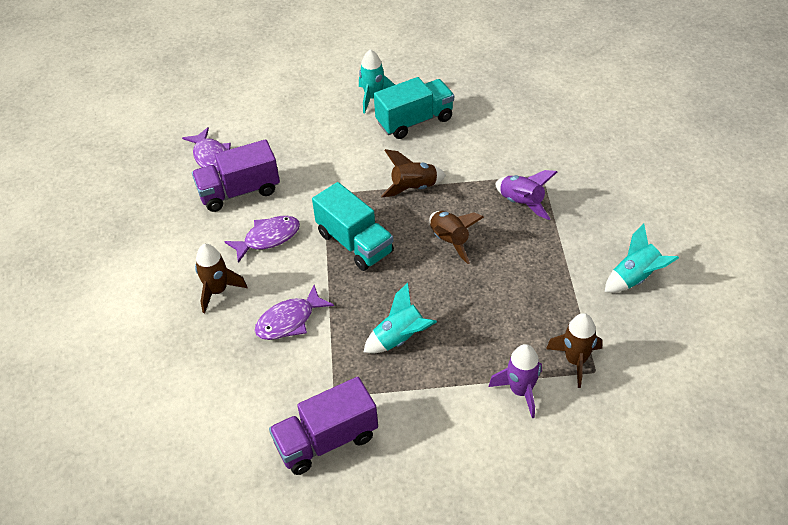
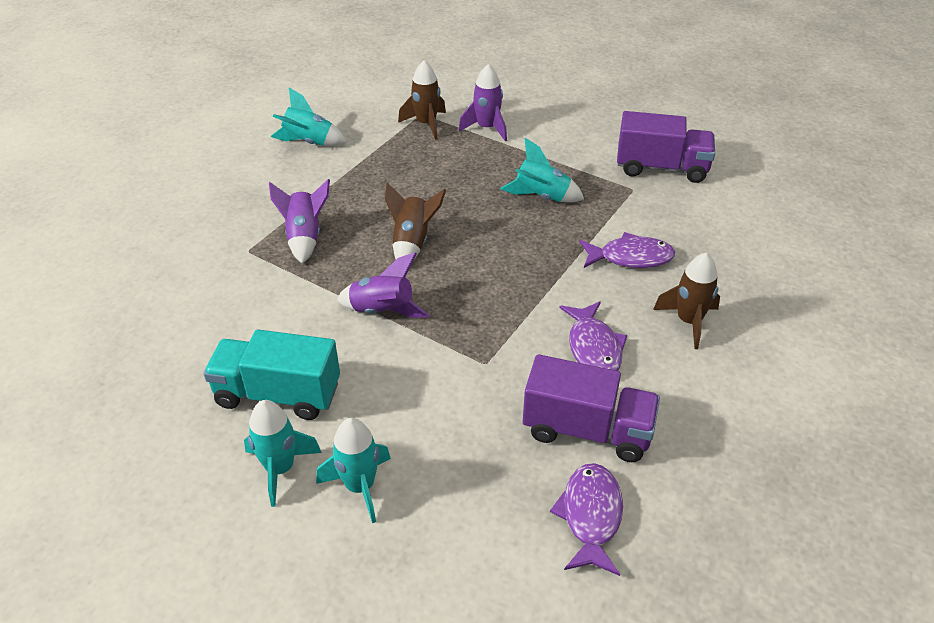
camera: 145 degrees left, 5 degrees down
purple fish [224,216,300,263] -> purple fish turned 105 degrees counterclockwise [559,301,627,371]
turquoise truck [312,182,394,271] -> none
brown rocket [381,149,446,197] -> purple rocket [337,253,430,318]
none -> turquoise rocket [316,418,391,523]

